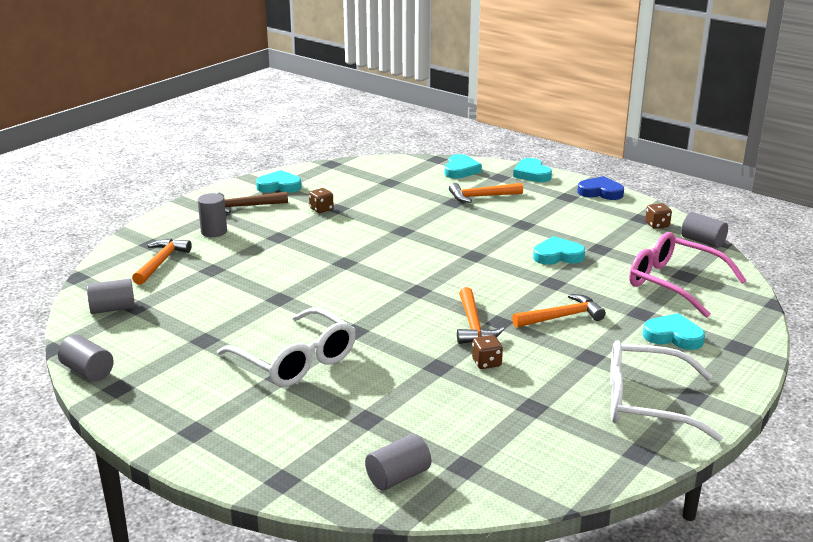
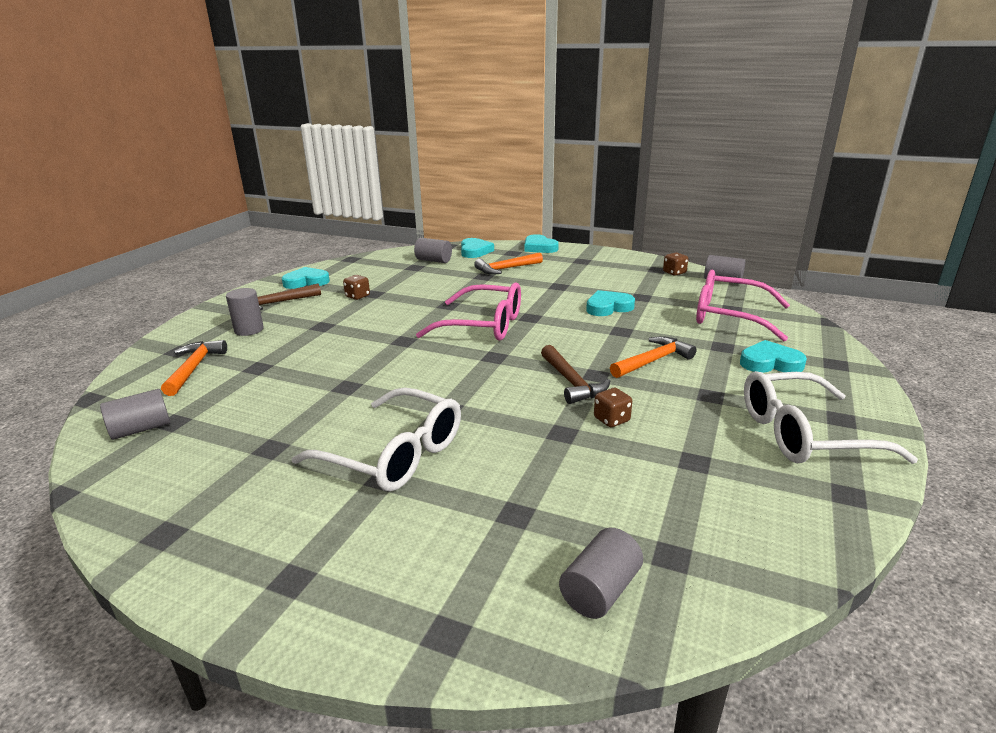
camera: 15 degrees left, 0 degrees up
grey cylinder [58,335,114,382] -> grey cylinder moved to [414,238,452,263]
orange hammer [457,287,504,344] -> brown hammer [541,345,610,404]
blue heart [577,176,624,200] -> none
none -> pink glasses [416,282,521,341]

